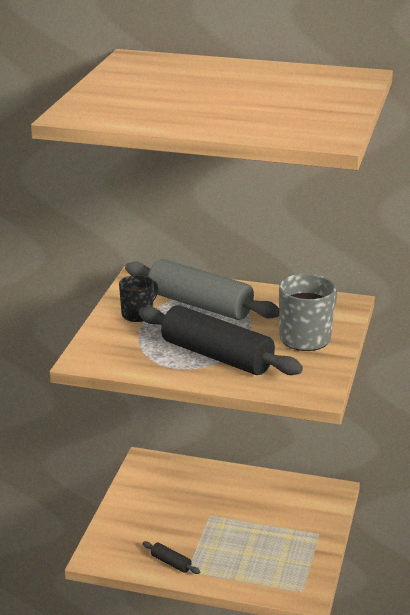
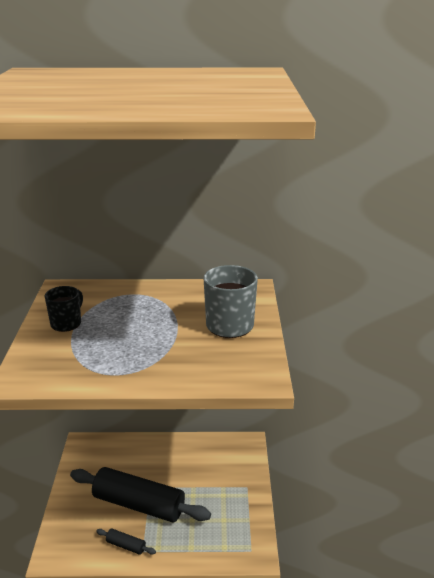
camera: 15 degrees left, 0 degrees up
grey rolling pin [125,259,279,320] -> none
black rolling pin [138,305,303,375] -> black rolling pin moved to [70,467,211,522]

